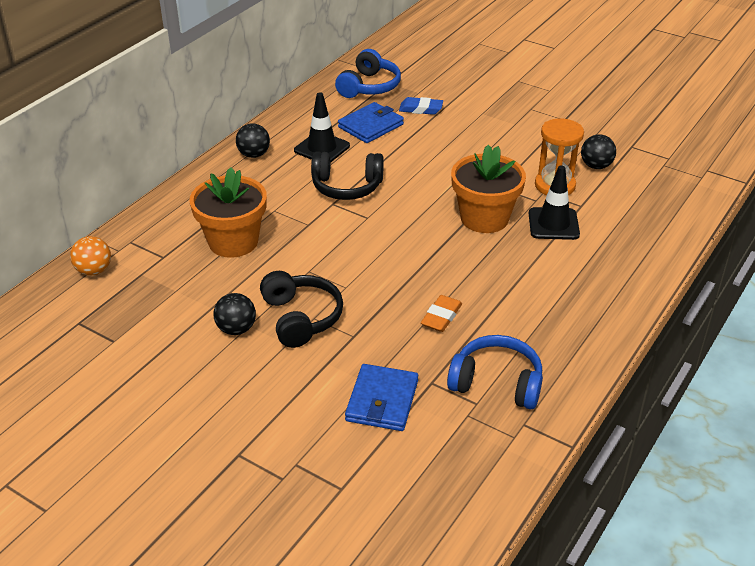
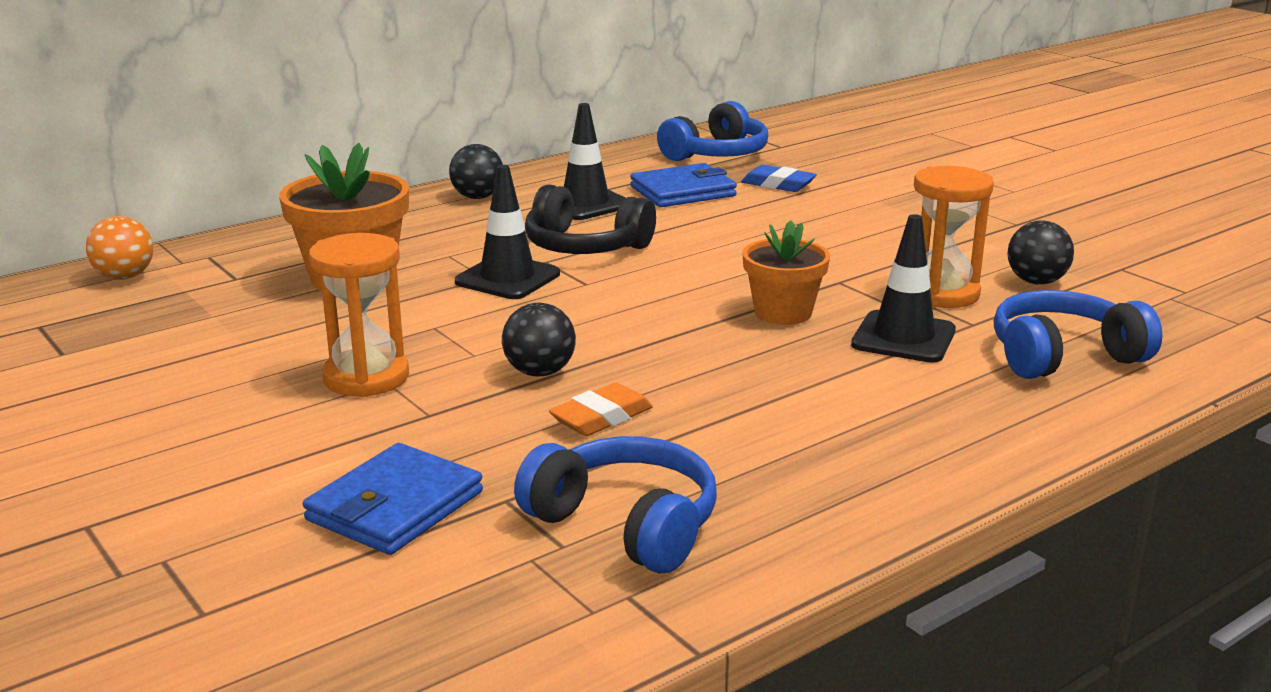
camera: 20 degrees right, 15 degrees down
black ball [214,293,256,335] -> black ball moved to [502,303,576,376]
black headphones [260,271,343,348] -> orange hourglass [309,233,409,397]
orange flower pot [451,145,526,233] -> orange flower pot [742,221,830,325], size x0.65
none -> black traffic cone [455,165,560,299]
none -> blue headphones [994,290,1162,379]

